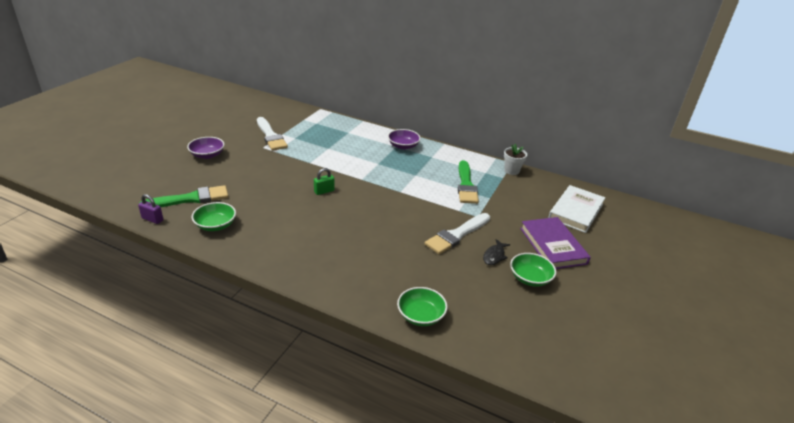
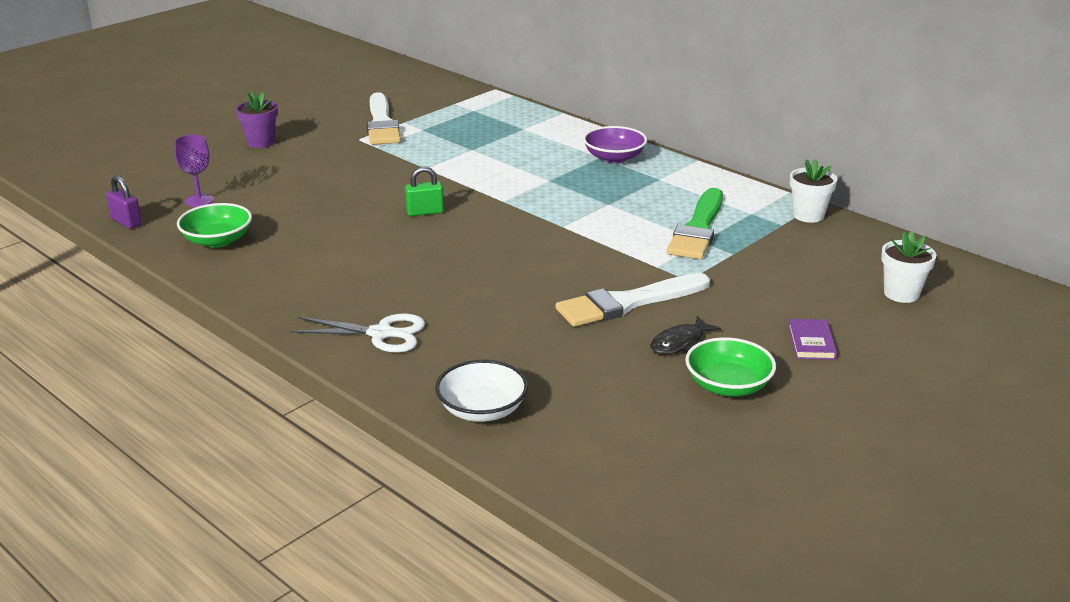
camera: 20 degrees right, 5 degrees down
green brush [139,185,228,207] -> purple goblet [174,135,214,207]
purple bowl [187,137,225,159] -> purple flower pot [236,91,278,148]
green bowl [397,287,447,326] -> white bowl [435,360,528,422]
purple book [520,217,591,269] -> purple book [788,319,837,360], size x0.46
white book [548,185,605,233] -> white flower pot [881,231,936,303]
none -> white scissors [290,313,425,353]

